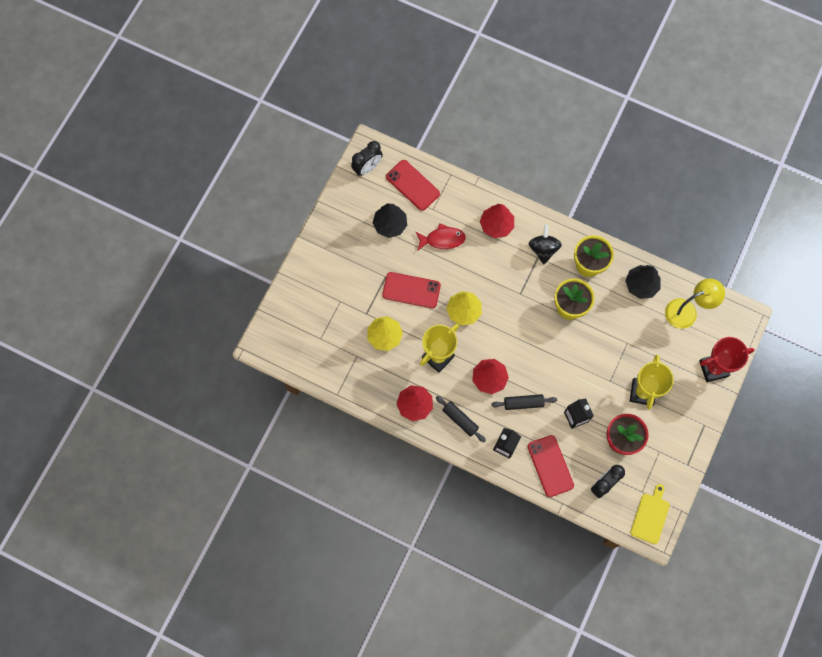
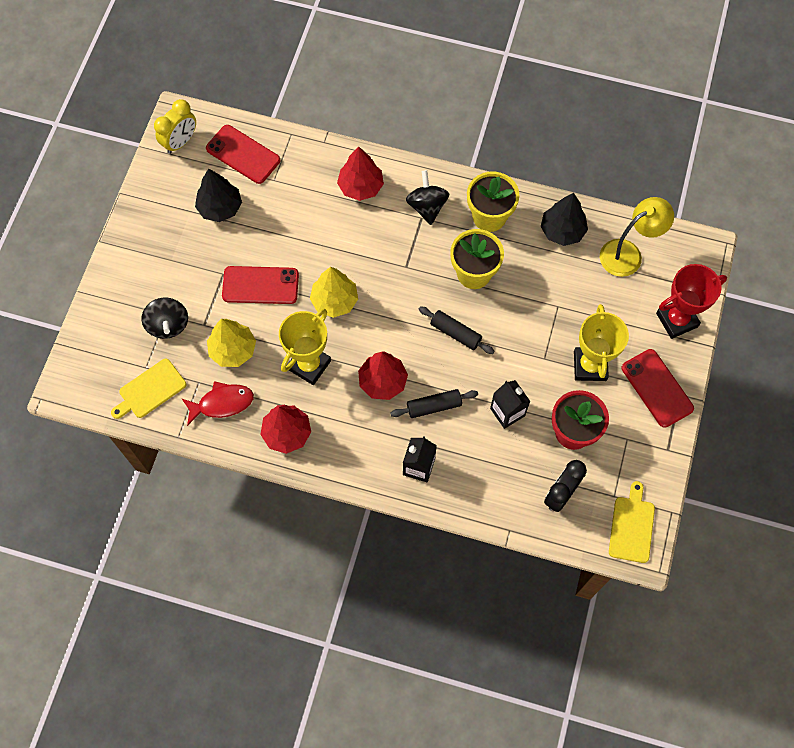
camera: 10 degrees left, 5 degrees down
black clock [351,141,383,176] -> yellow clock [154,99,196,154]
red fish [415,223,466,251] -> red fish moved to [181,381,254,426]
black rolling pin [436,396,486,442] -> black rolling pin moved to [419,306,495,354]
red phone [528,435,574,497] -> red phone moved to [622,349,694,428]
none -> yellow cutting board [111,359,186,419]
none -> black spinning top [141,298,188,339]

